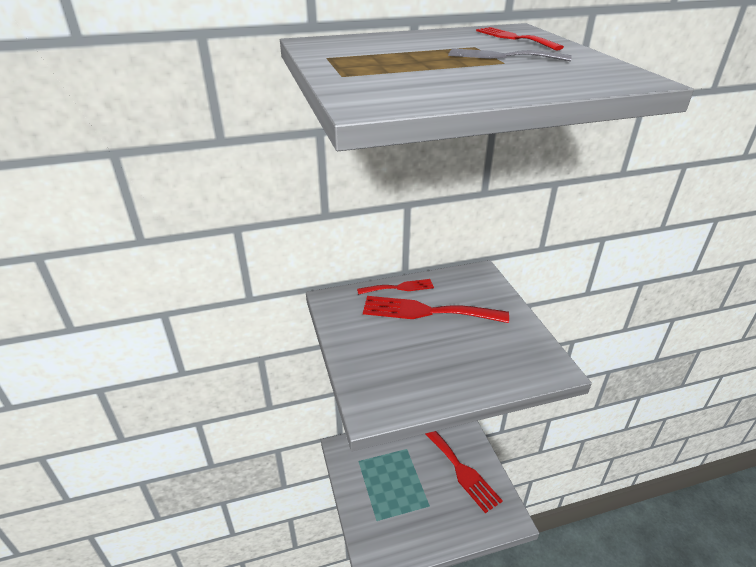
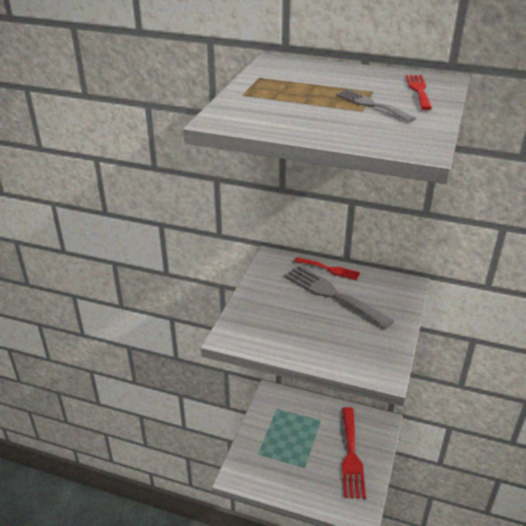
camera: 35 degrees right, 0 degrees up
red fork [363,296,509,323] -> grey fork [284,265,394,329]

